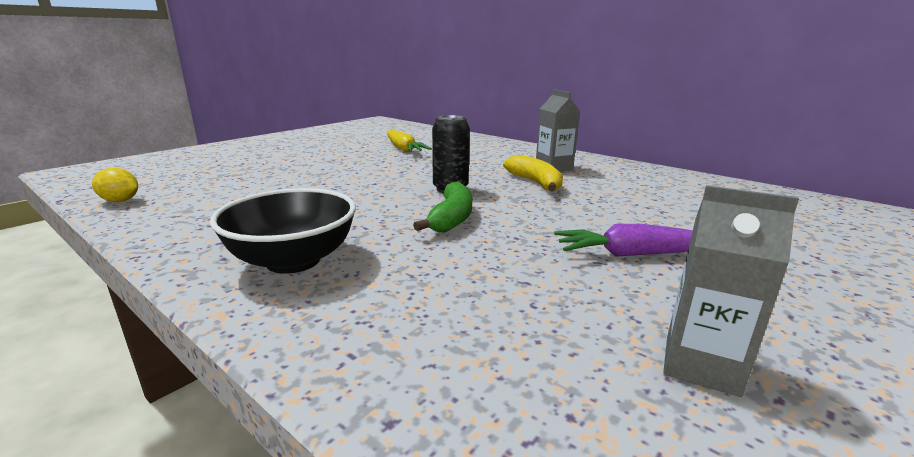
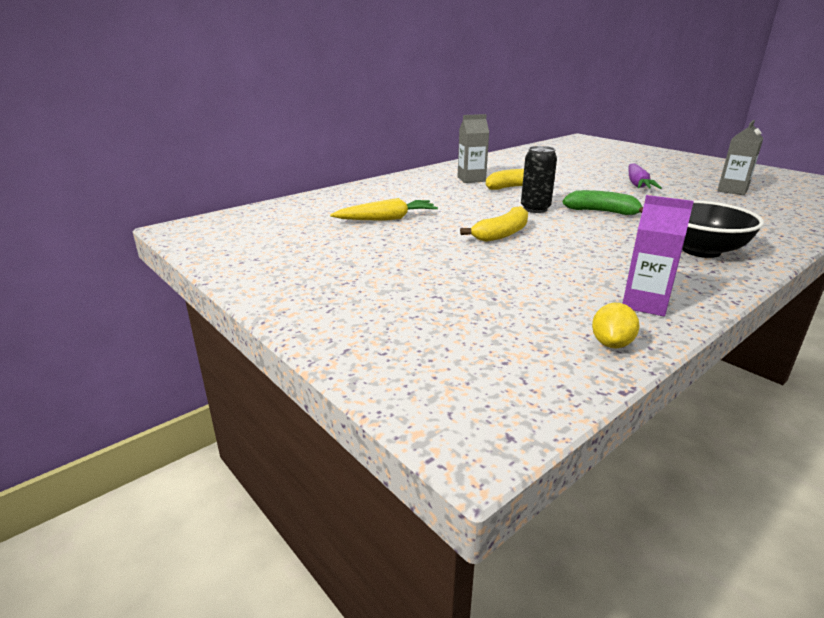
camera: 80 degrees left, 5 degrees up
none -> yellow banana [460,206,528,242]
none -> purple carton [622,195,694,316]

